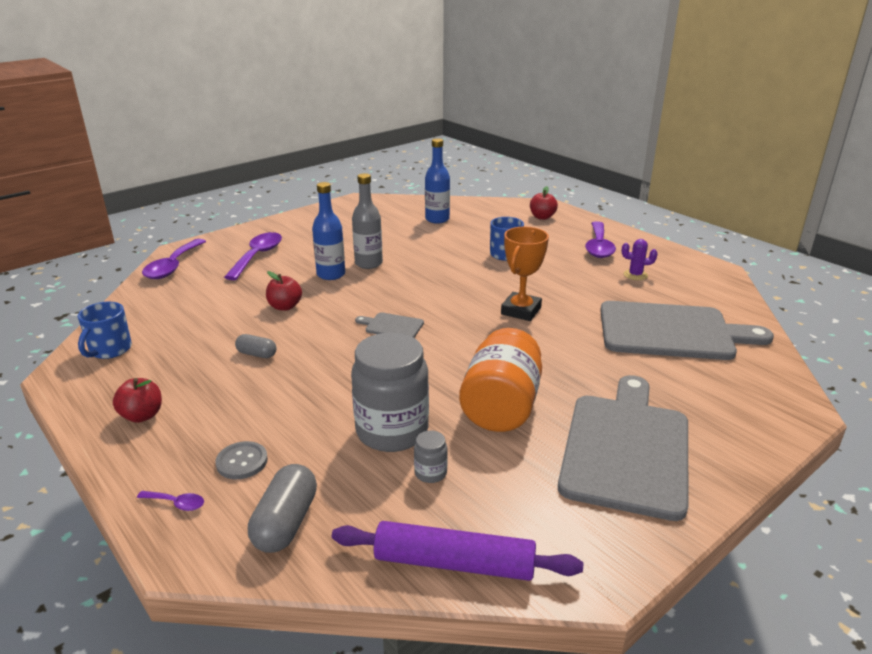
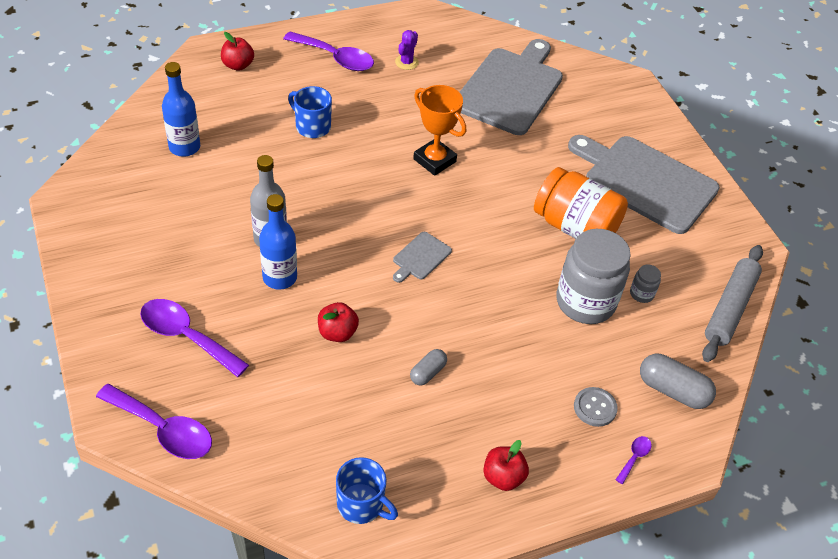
camera: 75 degrees left, 20 degrees up
purple rolling pin [332,521,583,581] -> grey rolling pin [702,245,763,362]

